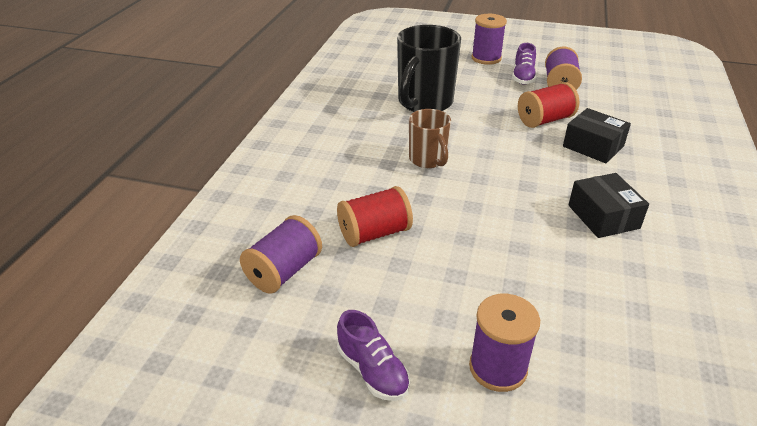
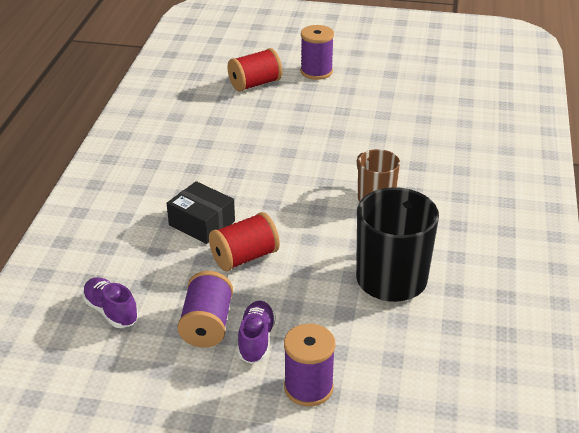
camera: 175 degrees right, 0 degrees up
purple spool [240,215,322,293] -> none
red spool [337,186,413,247] -> red spool moved to [227,48,282,92]
purple shoe [337,310,410,401] -> purple shoe moved to [82,277,138,328]
black box [568,173,649,238] -> none

